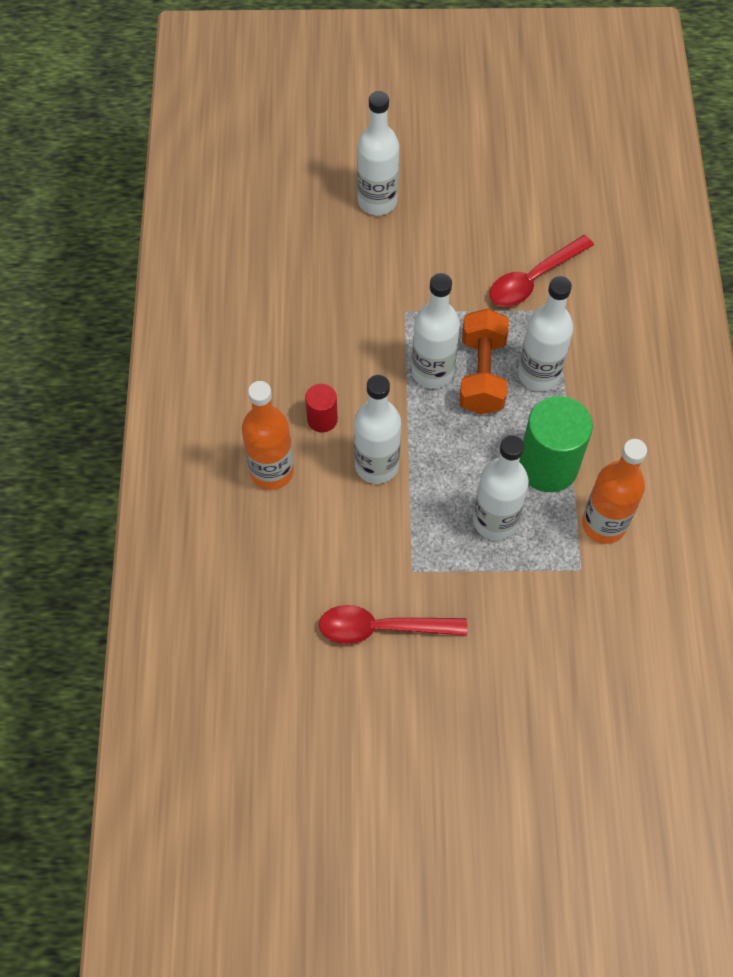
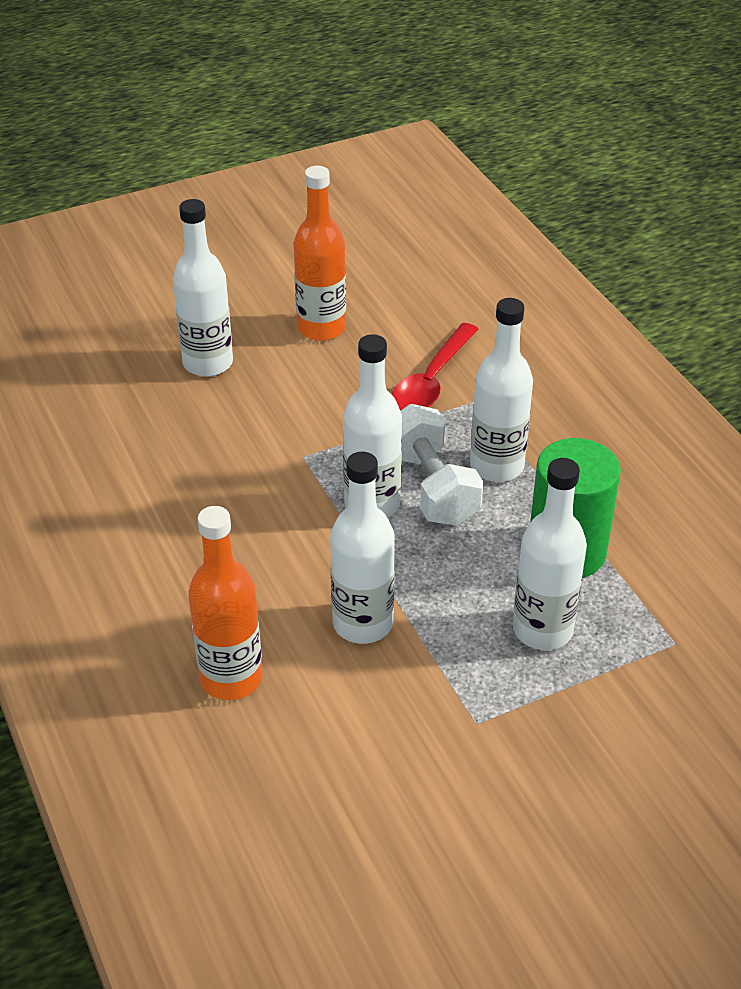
camera: 25 degrees left, 20 degrees down
red cylinder [305,383,338,433] -> none
red spoon [319,605,467,644] -> none
orange dumbbell [459,308,509,414] -> white dumbbell [401,404,483,526]
orange bottle [582,439,647,544] -> orange bottle moved to [294,166,346,341]

